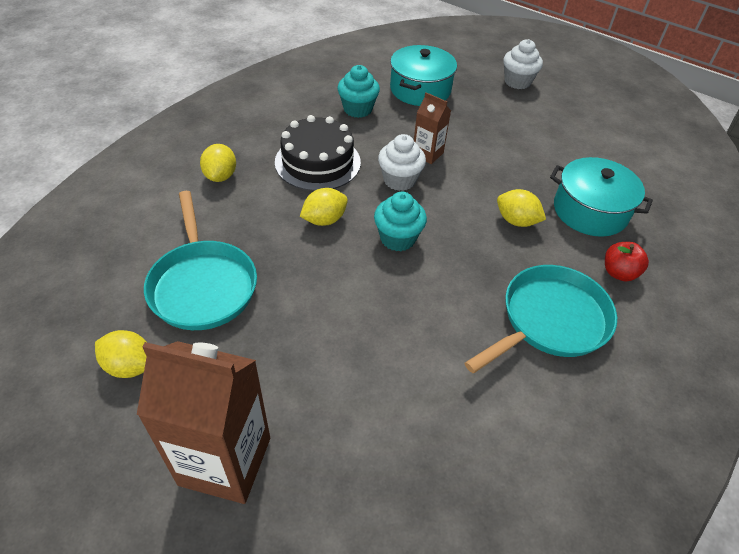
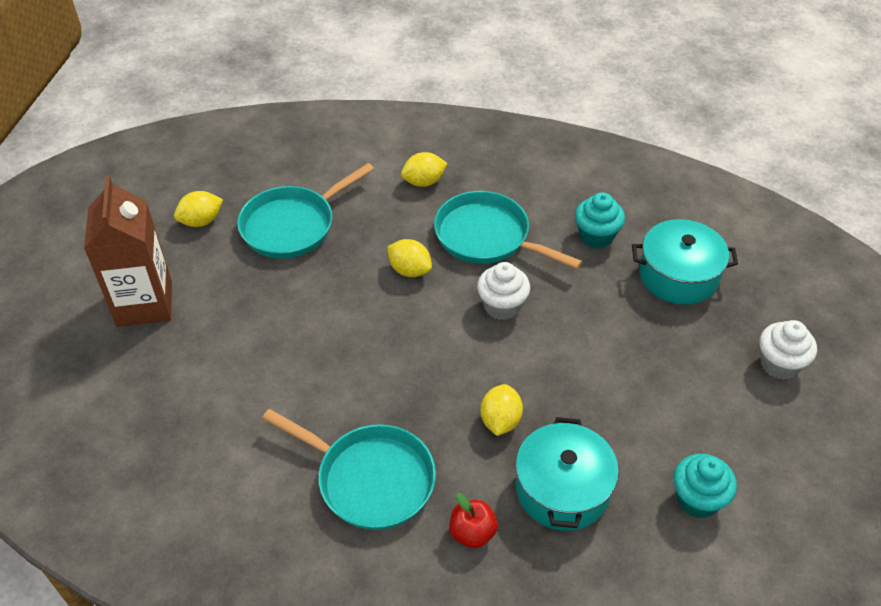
camera: 70 degrees right, 0 degrees up
yellow lemon [95,330,147,378] -> yellow lemon turned 60 degrees clockwise [174,191,223,227]
black cake [275,115,361,191] -> turquoise pan [434,191,582,269]
turquoise cupcake [374,192,427,251] -> turquoise cupcake moved to [674,454,737,518]
brown carton [414,92,451,164] -> none

